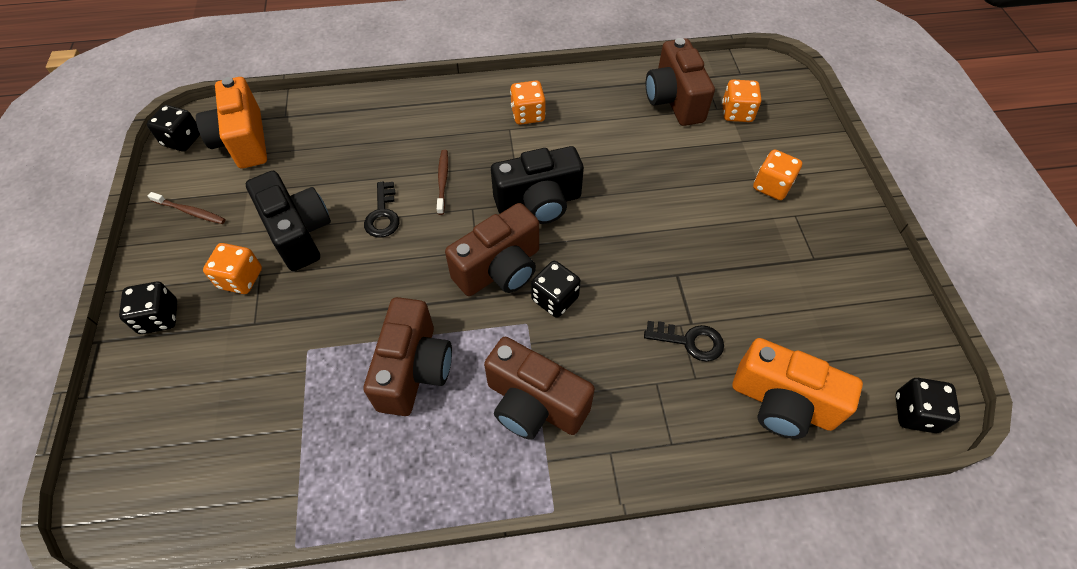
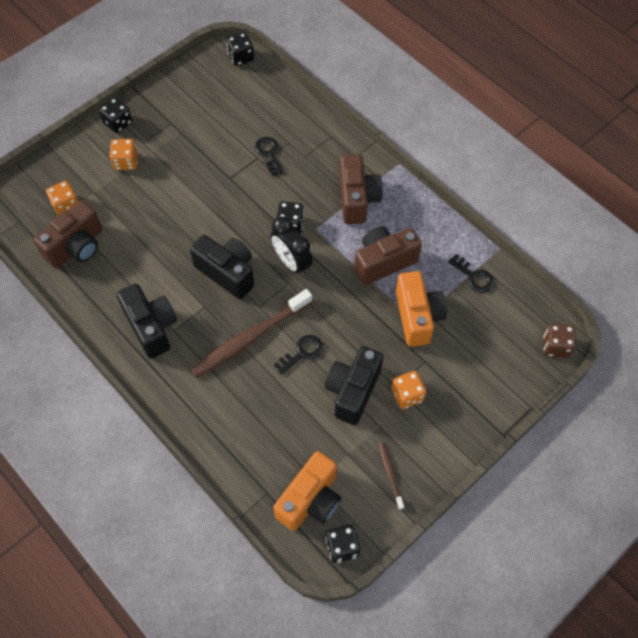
camera: 125 degrees left, 5 degrees up
black dice [119,282,177,334] -> black dice moved to [99,98,132,133]
brown toothbrush [437,150,448,215] -> brown toothbrush [191,289,312,378], size x2.18
brown camera [445,203,539,296] -> black clock [271,217,313,276]
orange dice [510,81,546,125] -> black camera [117,284,177,359]
orange camera [733,338,863,439] -> orange camera moved to [396,271,447,347]
none -> black key [448,254,494,293]
none -> brown dice [543,324,576,358]

